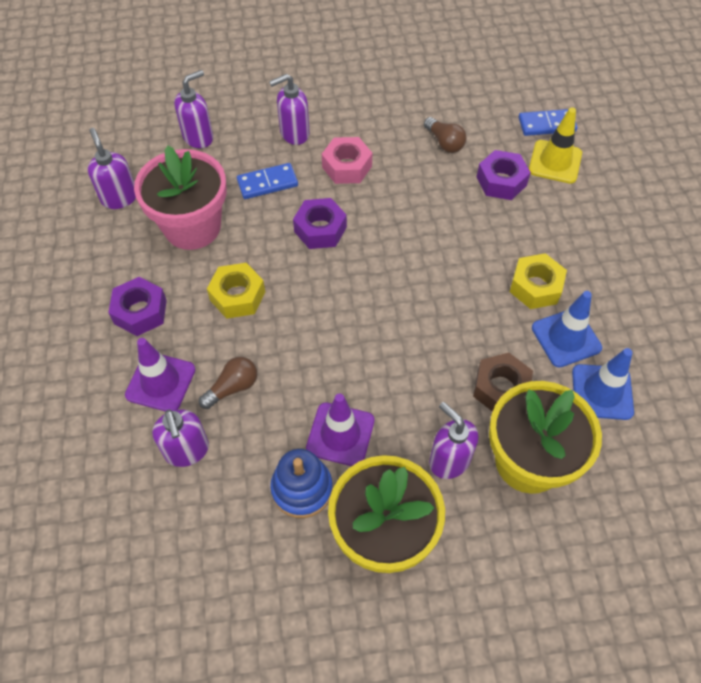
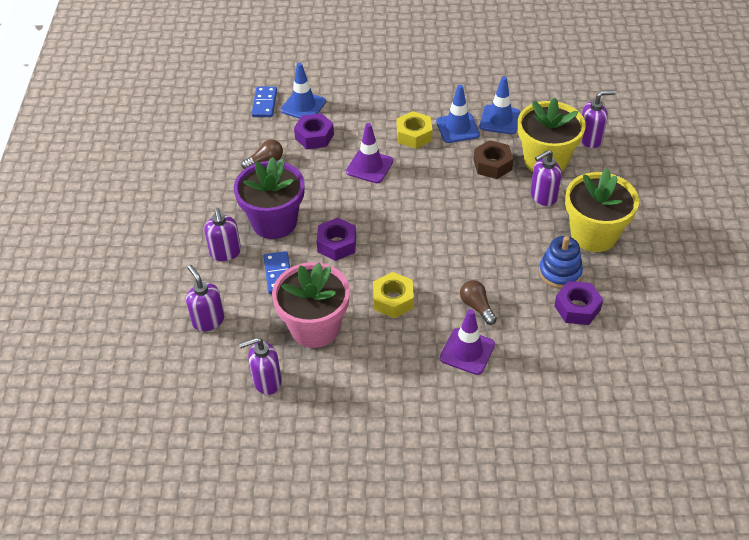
camera: 80 degrees left, 10 degrees down
purple nut [108,277,167,336] -> purple nut moved to [554,281,603,325]
purple soap dispenser [152,409,209,467] -> purple soap dispenser moved to [581,90,615,148]
purple traffic cone [306,393,374,466] -> purple traffic cone moved to [346,123,393,183]
pink nut [322,137,372,184] -> purple flower pot [234,157,305,239]
yellow traffic cone [529,107,582,184] -> blue traffic cone [281,63,326,119]

